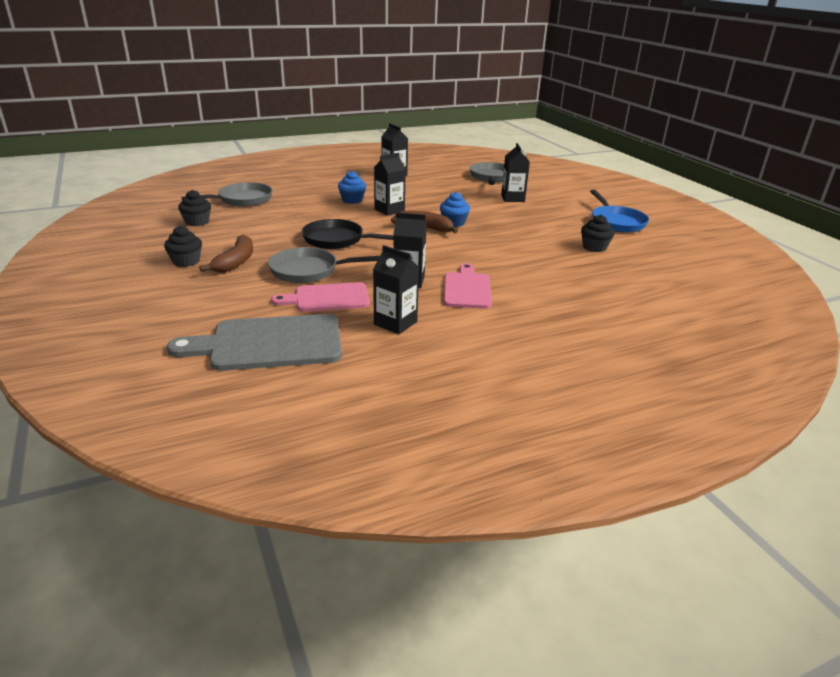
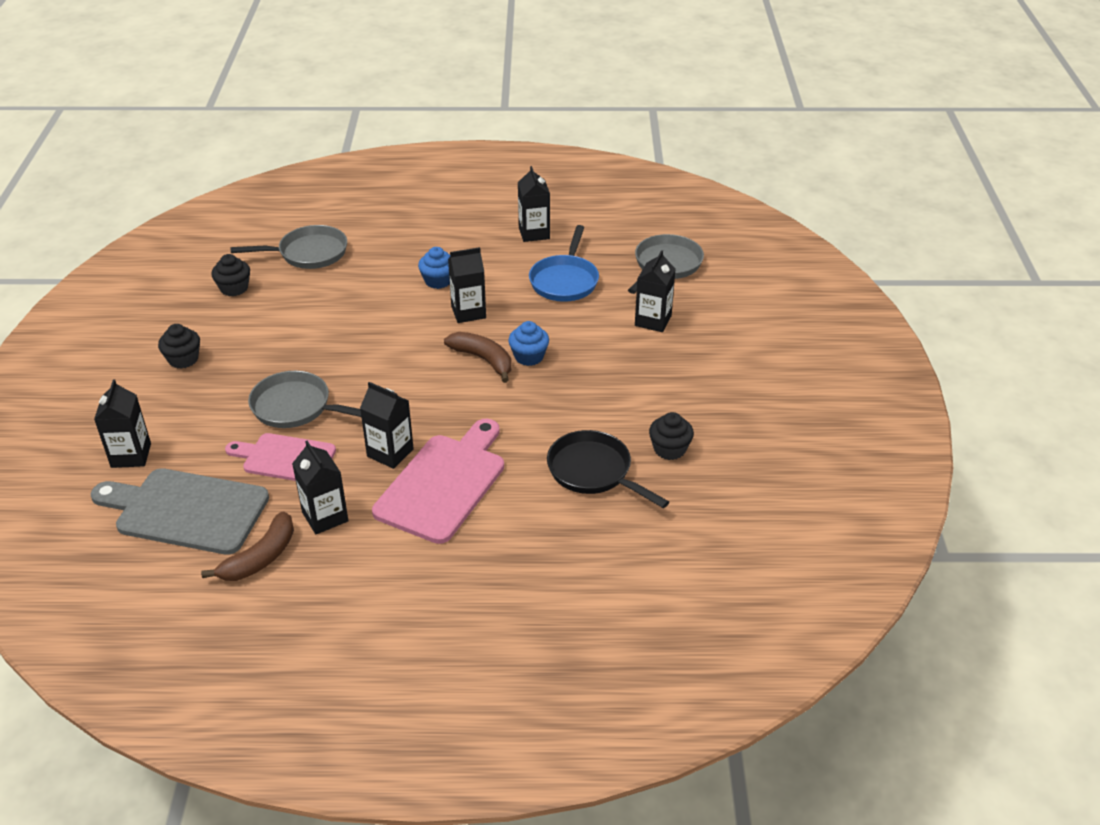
camera: 25 degrees right, 10 degrees up
brown banana [199,235,253,272] -> brown banana moved to [201,511,294,581]
black pan [302,219,394,249] -> black pan moved to [547,430,669,508]
pink cutting board [444,263,492,309] -> pink cutting board [372,419,504,544], size x1.54
blue pan [590,190,649,233] -> blue pan moved to [529,225,599,302]
none -> black carton [94,379,151,468]

